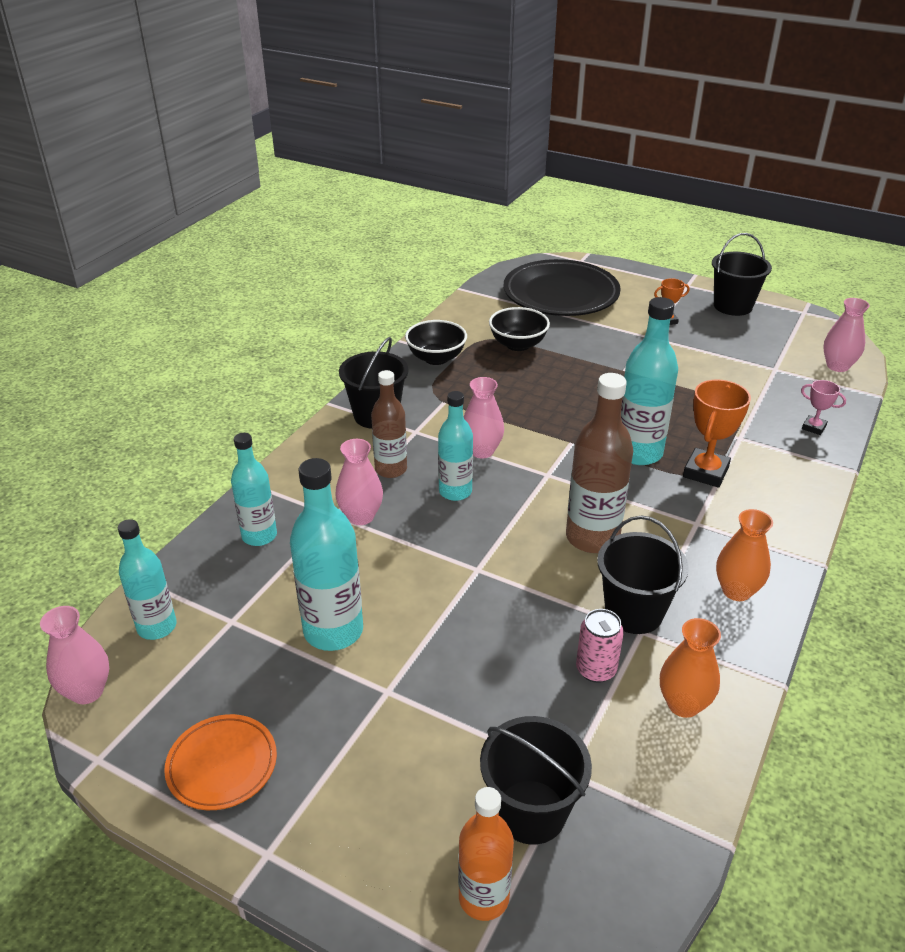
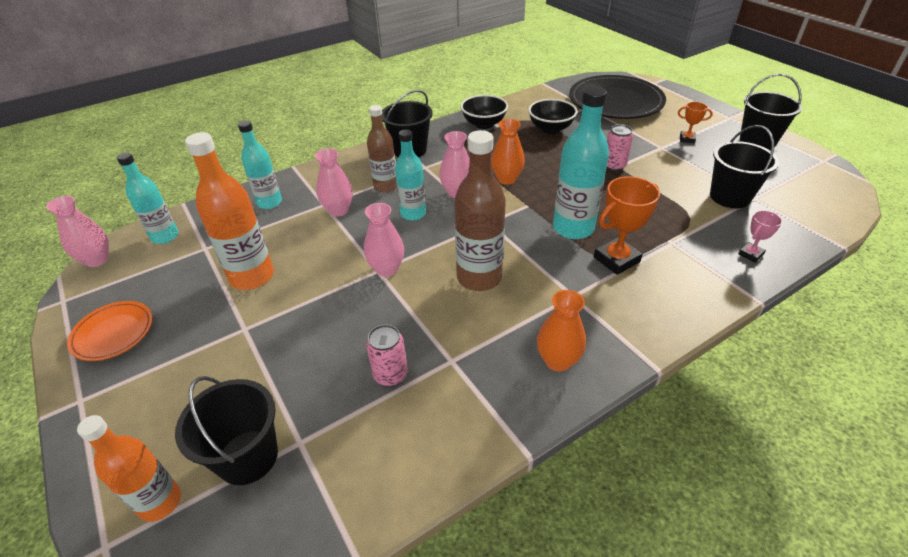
camera: 30 degrees right, 5 degrees up
turquoise bottle [290,458,363,651] -> orange bottle [185,132,274,290]
black bucket [597,516,689,634] -> black bucket moved to [710,125,779,208]
orange vase [660,618,721,718] -> orange vase moved to [491,119,525,185]
pink trophy [801,380,846,435] -> pink trophy turned 75 degrees clockwise [738,210,782,263]
pink vase [823,298,870,372] -> pink vase moved to [364,203,404,277]
none -> pink can [607,124,633,171]

